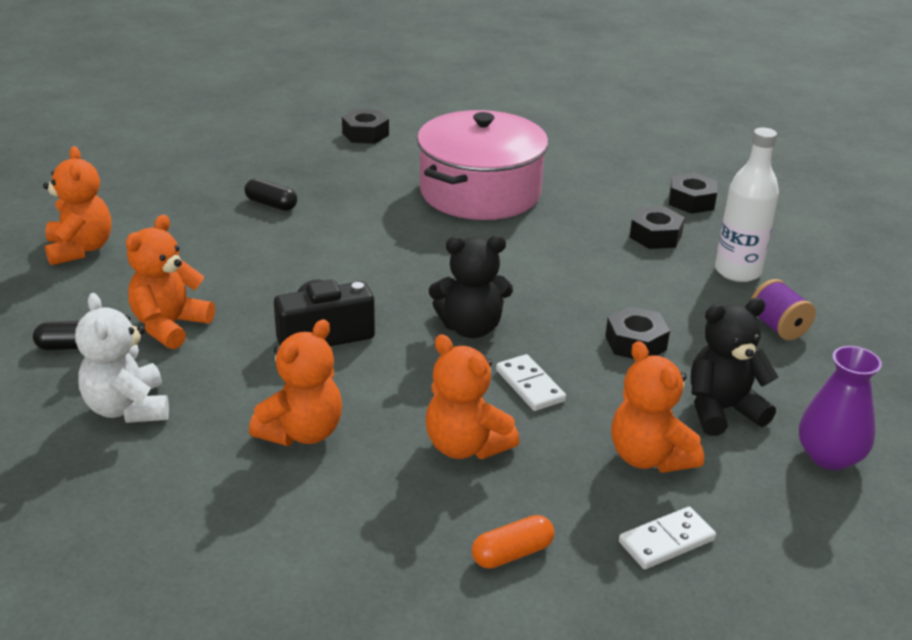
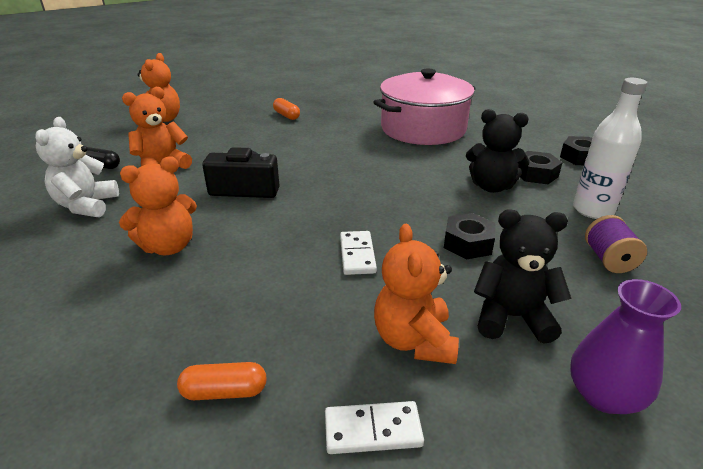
camera: 25 degrees right, 0 degrees up
black capsule [244,178,298,211] -> orange capsule [273,98,300,120]
black nut [342,109,389,144] -> none
orange teddy bear [426,334,520,459] -> none
black teddy bear [429,235,513,338] -> black teddy bear moved to [466,109,530,193]

